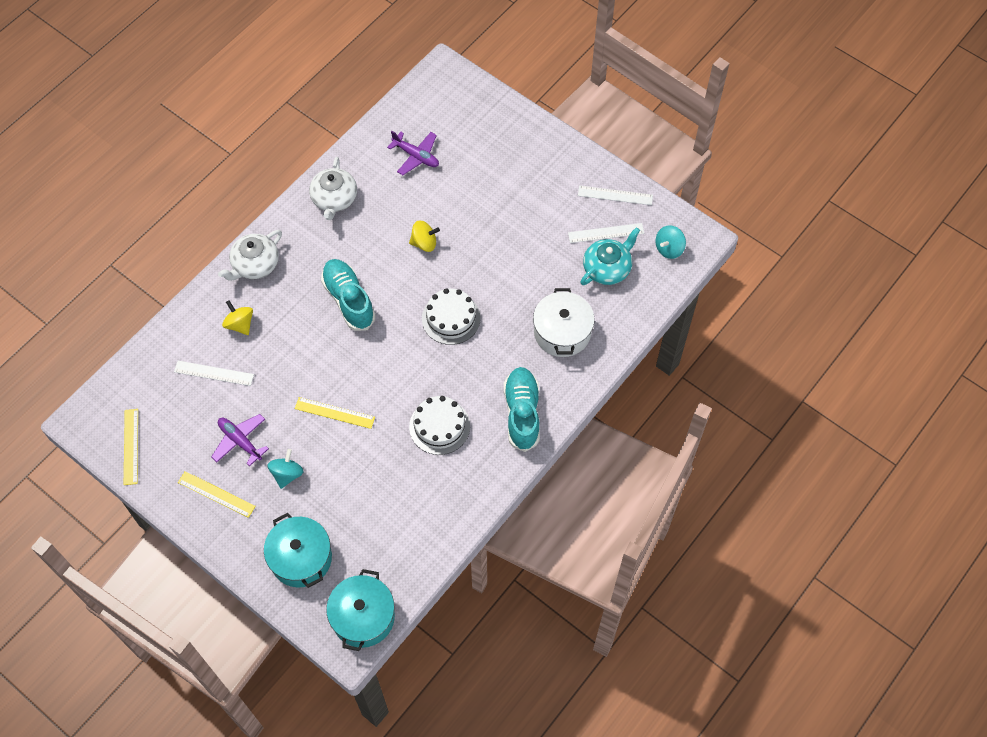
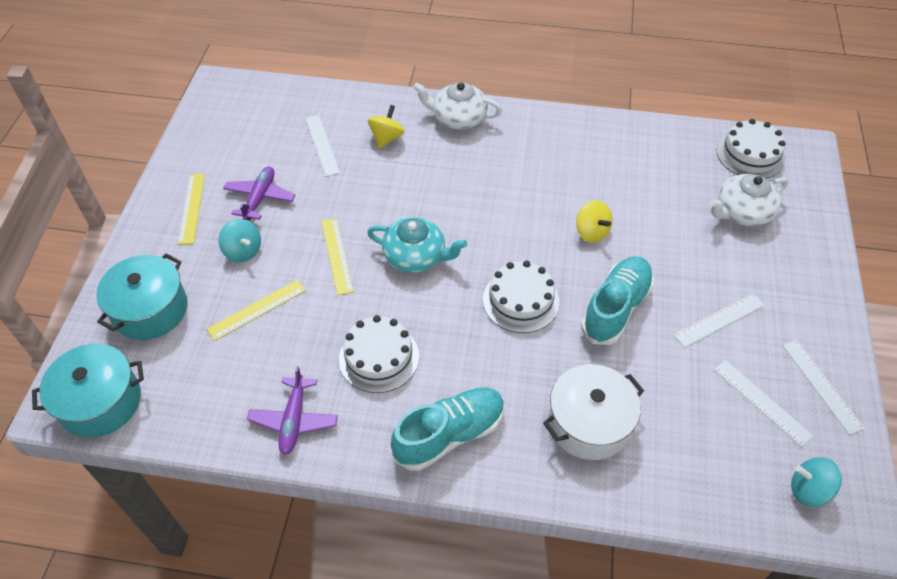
camera: 60 degrees right, 10 degrees down
yellow ruler [124,409,138,485] -> yellow ruler moved to [207,280,306,341]
turquoise spinning top [267,449,304,489] -> turquoise spinning top turned 60 degrees clockwise [219,219,261,262]
white teapot [309,157,357,220] -> white teapot moved to [710,174,788,226]
turquoise shoe [321,259,376,331] -> turquoise shoe moved to [581,256,654,345]
purple plane [387,131,439,175] -> purple plane moved to [247,366,338,455]
turquoise teapot [581,227,640,285] -> turquoise teapot moved to [367,217,467,273]
none -> white ruler [674,293,765,348]
none -> white cake [717,119,785,178]

